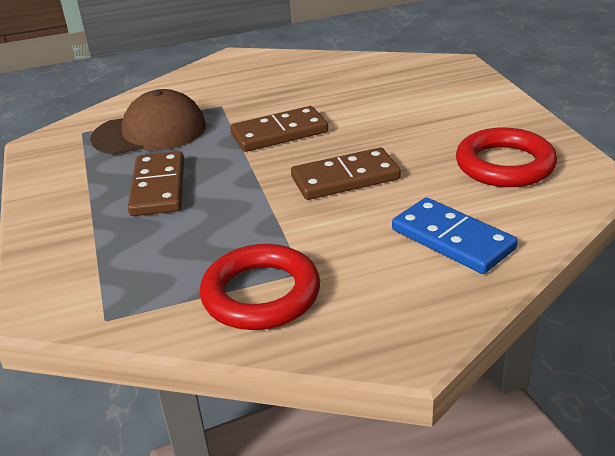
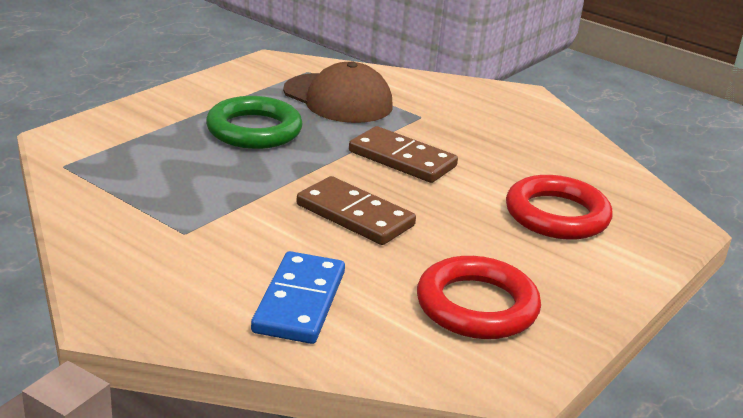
camera: 50 degrees right, 5 degrees down
brown domino [128,151,184,216] -> green ring [206,96,303,149]
red ring [200,244,320,330] -> red ring moved to [506,175,613,240]

